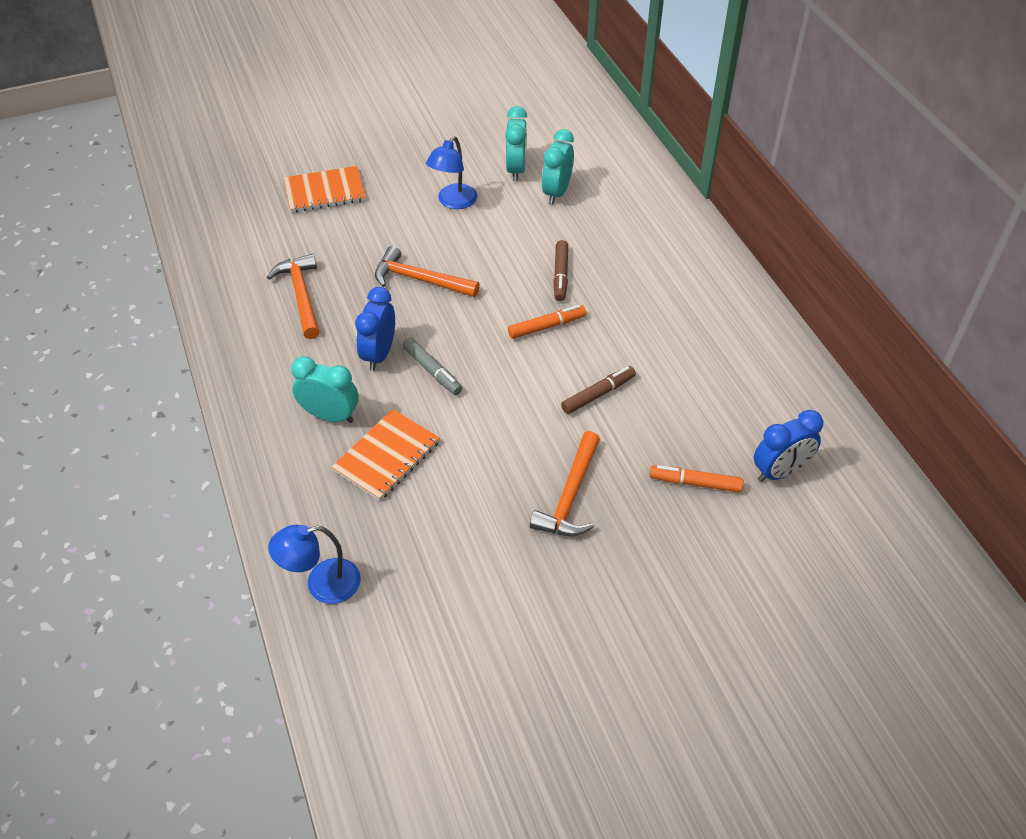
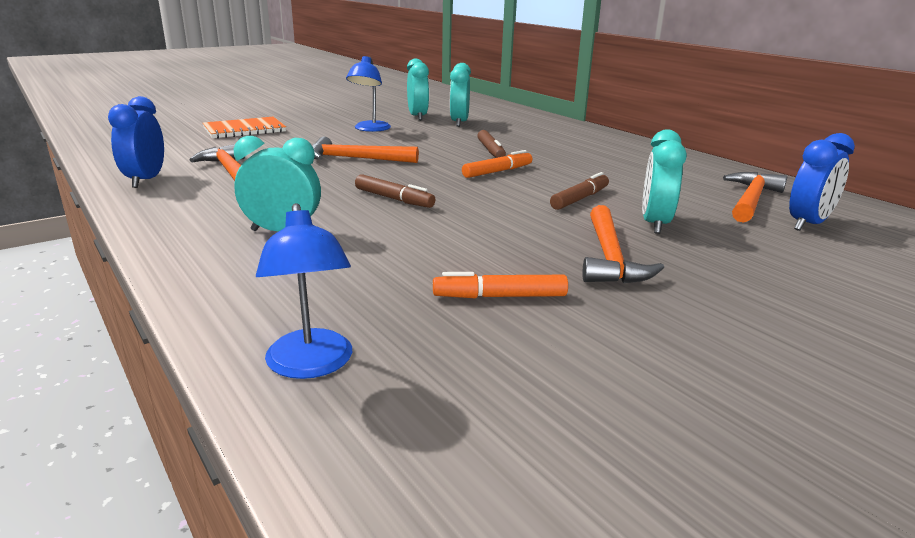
camera: 15 degrees left, 25 degrees down
blue lamp [268,525,361,604] -> blue lamp turned 75 degrees counterclockwise [256,203,352,379]
orange notebook [332,409,440,501] -> none
blue clock [355,287,395,371] -> blue clock moved to [108,96,164,188]
grey marker [402,338,462,395] -> brown marker [355,174,436,208]
orange marker [649,465,743,492] -> orange marker moved to [433,272,568,298]
none -> turquoise clock [642,129,686,234]
none -> orange hammer [723,172,787,223]

